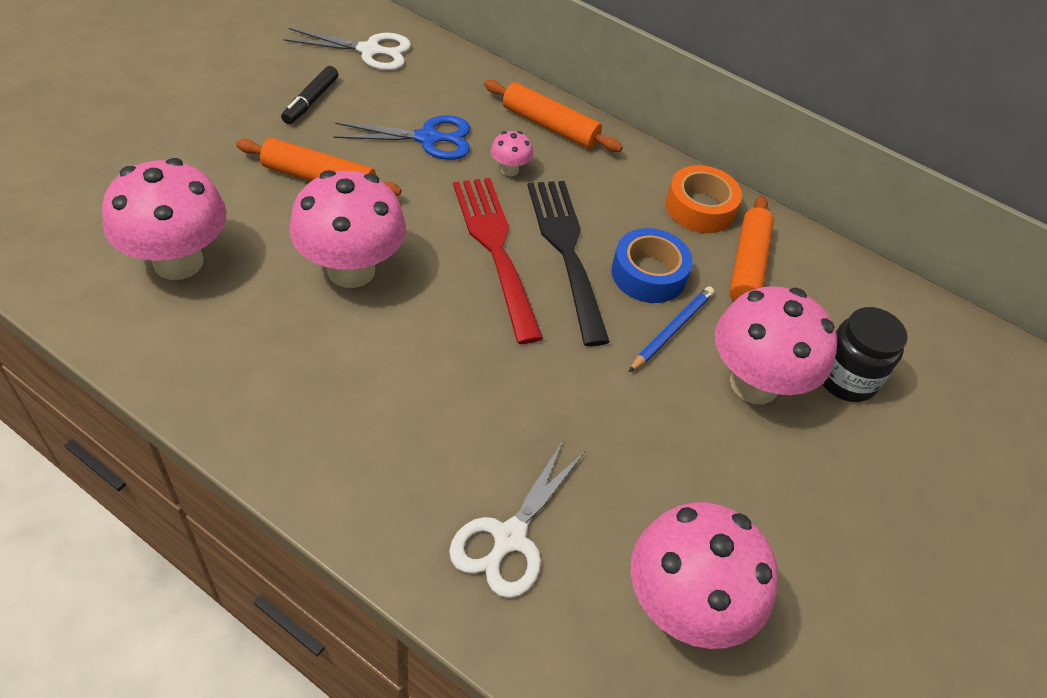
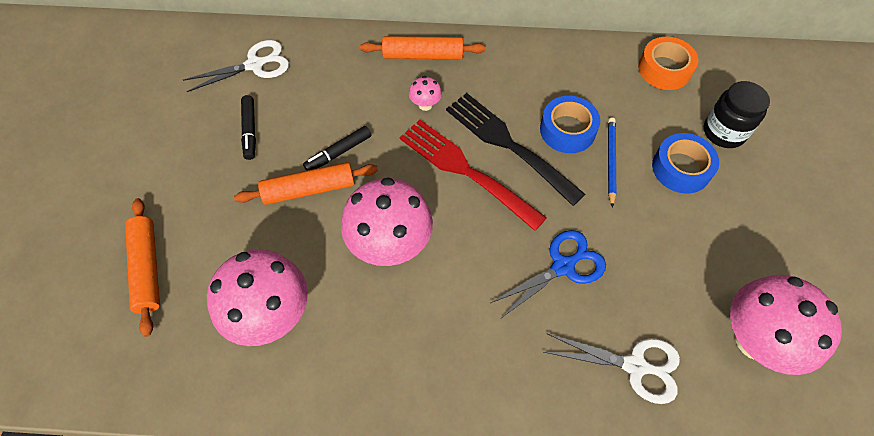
camera: 25 degrees left, 10 degrees up
blue scissors [333,115,470,160] -> blue scissors moved to [491,230,606,318]
white scissors [449,441,585,598] -> white scissors turned 75 degrees counterclockwise [544,333,680,404]
orange tape [666,165,742,233] -> orange tape moved to [638,37,699,90]
pink mushroom [715,286,837,404] -> blue tape [652,133,719,194]
orange rolling pin [729,196,774,301] -> orange rolling pin moved to [125,198,160,337]
none -> black marker [303,126,371,171]

